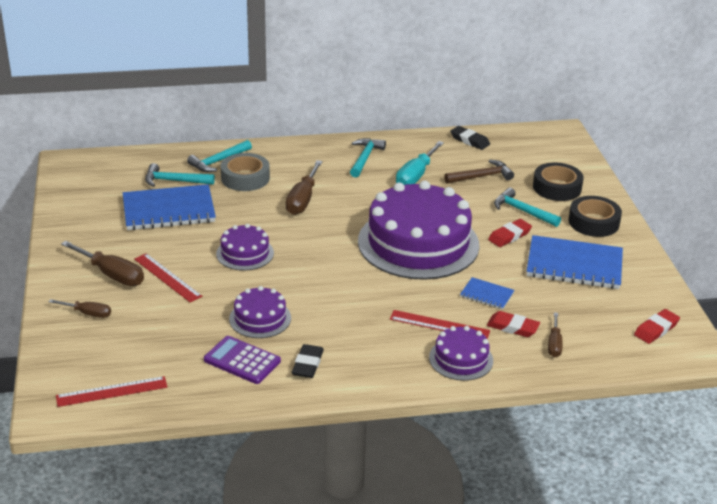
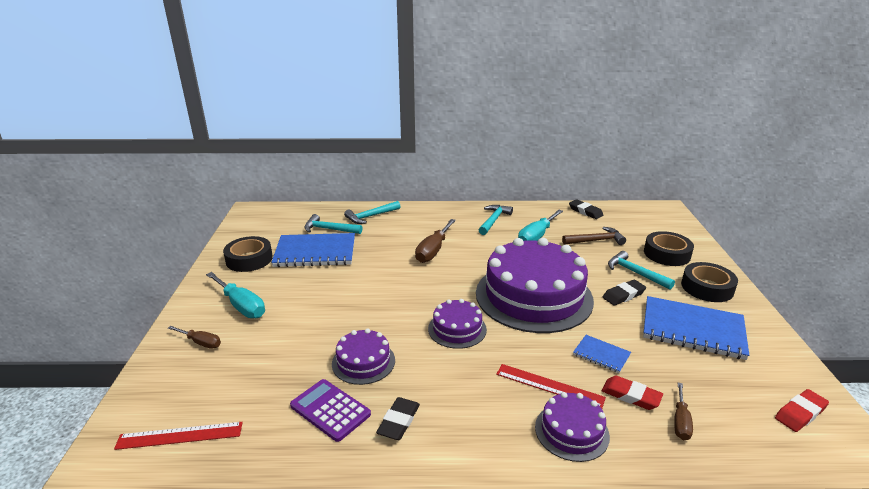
camera: 10 degrees right, 5 degrees down
brown screwdriver [61,241,144,286] -> turquoise screwdriver [206,272,265,318]
red ruler [134,253,202,302] -> none
purple cake [216,224,274,271] -> purple cake moved to [428,299,487,349]
grey tape [221,153,270,191] -> none
red eraser [488,219,532,247] -> black eraser [603,280,646,306]
none -> black tape [223,236,273,272]

